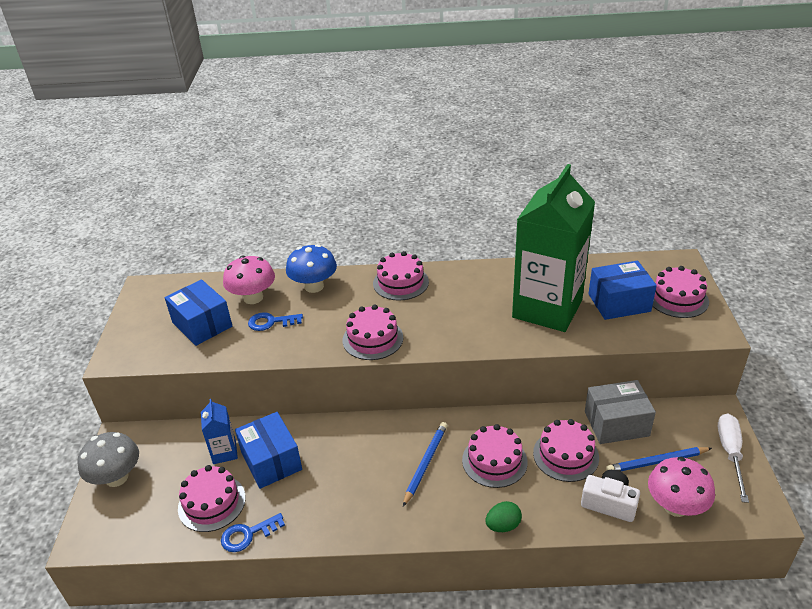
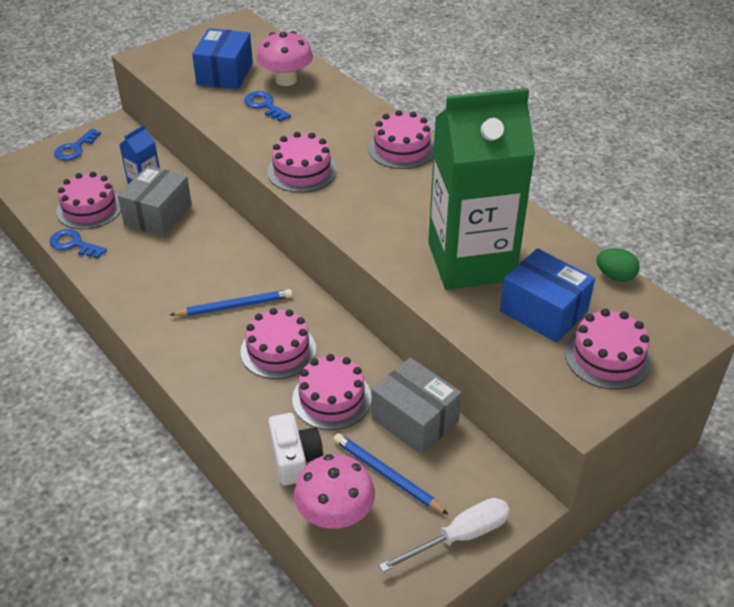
camera: 50 degrees right, 5 degrees up
grey mushroom [77,432,139,487] -> blue key [54,129,101,161]
blue box [235,412,302,489] -> grey box [118,165,192,237]
blue mushroom [286,244,337,293] -> none
green egg [486,501,522,532] -> green egg moved to [596,248,640,282]

